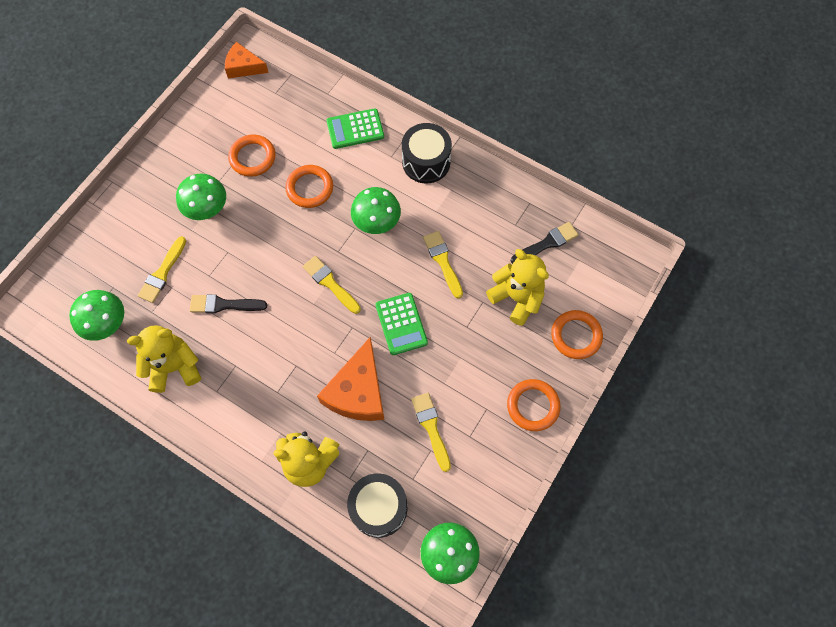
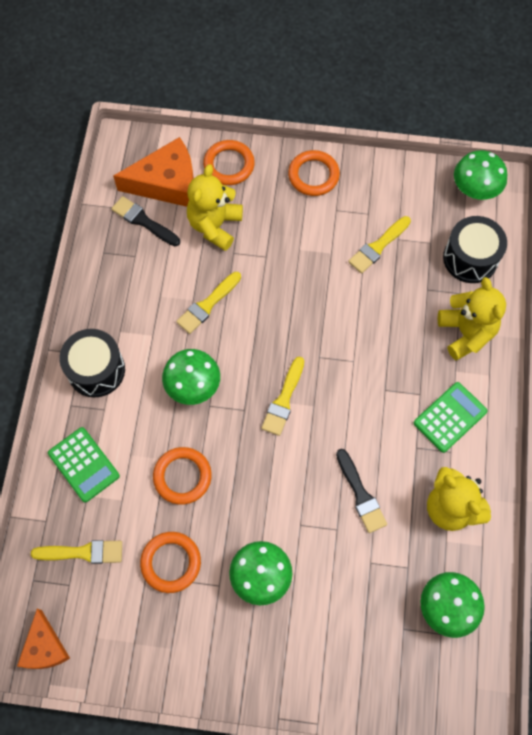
camera: 115 degrees left, 0 degrees up
yellow brush [138,236,186,303] -> yellow brush moved to [31,540,122,564]
orange cheese [317,336,385,421] -> orange cheese moved to [113,137,194,207]
green calculator [375,293,428,355] -> green calculator moved to [414,382,488,453]

